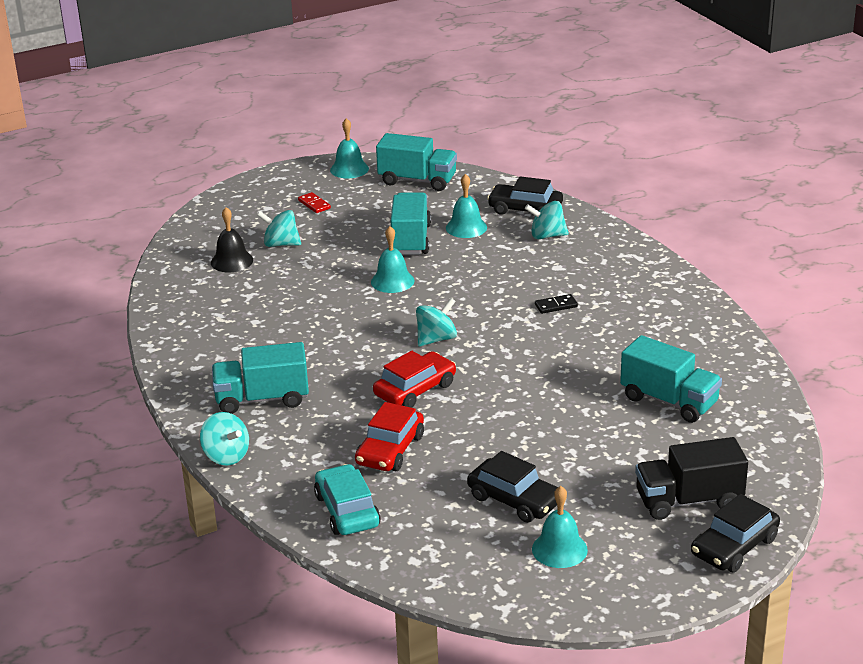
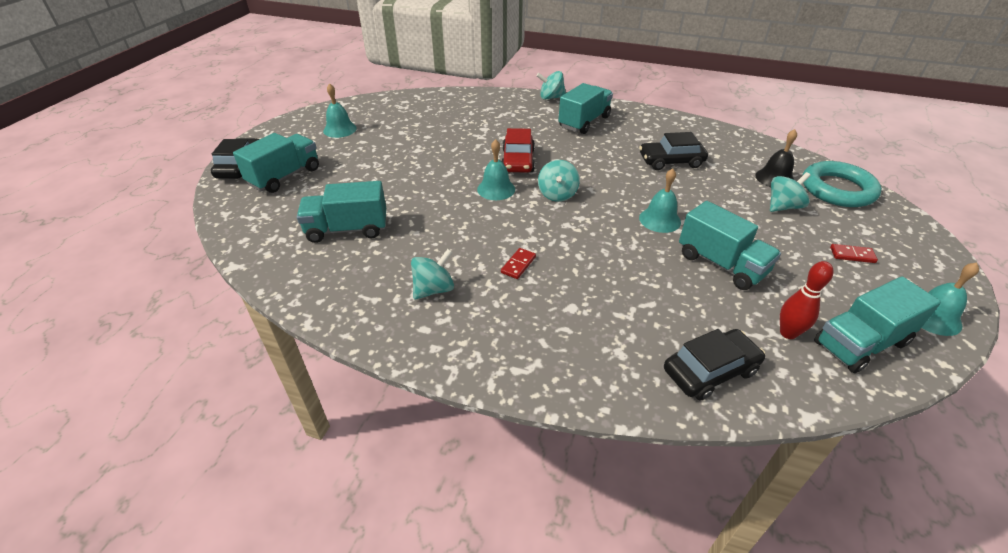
camera: 135 degrees right, 10 degrees up
turquoise car [314,464,381,535] -> none
red car [355,402,424,471] -> none
turquoise bell [446,174,487,238] -> turquoise bell moved to [477,139,515,200]
black car [467,451,558,523] -> black car moved to [639,132,708,170]
turquoise spinning top [525,201,569,239] -> turquoise spinning top moved to [411,249,454,300]
black domino [535,294,578,314] -> red domino [501,248,536,279]
black truck [635,437,748,520] -> turquoise truck [233,133,319,193]
none -> red bowling pin [780,261,834,339]
none -> turquoise ring [803,161,882,207]

